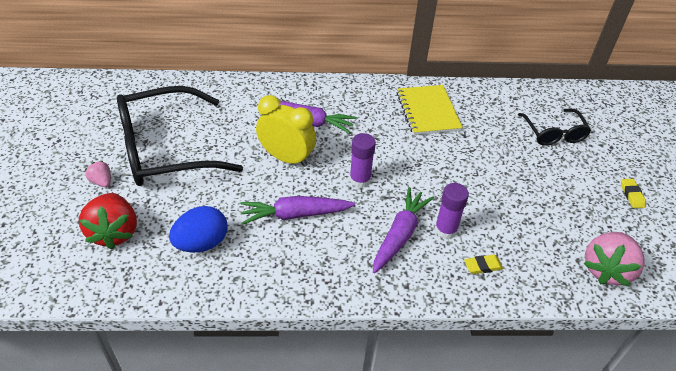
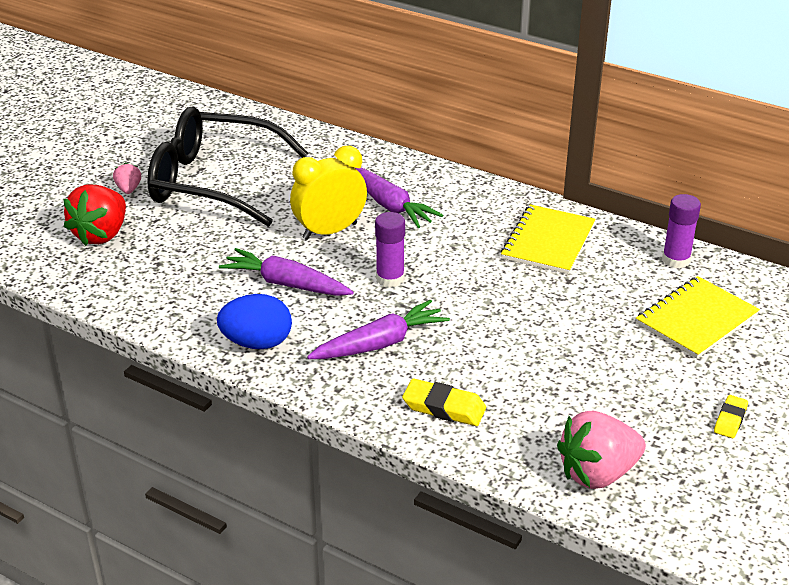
camera: 35 degrees right, 10 degrees down
blue egg [169,206,227,252] -> blue egg moved to [217,294,292,349]
yellow clock [256,95,316,167] -> yellow clock turned 90 degrees counterclockwise [290,146,367,240]
purple glue stick [435,183,469,239] -> purple glue stick moved to [662,194,701,268]
yellow eraser [464,255,503,274] -> yellow eraser [402,379,486,426], size x1.57
black glasses [518,109,591,146] -> yellow notebook [636,276,760,358]

